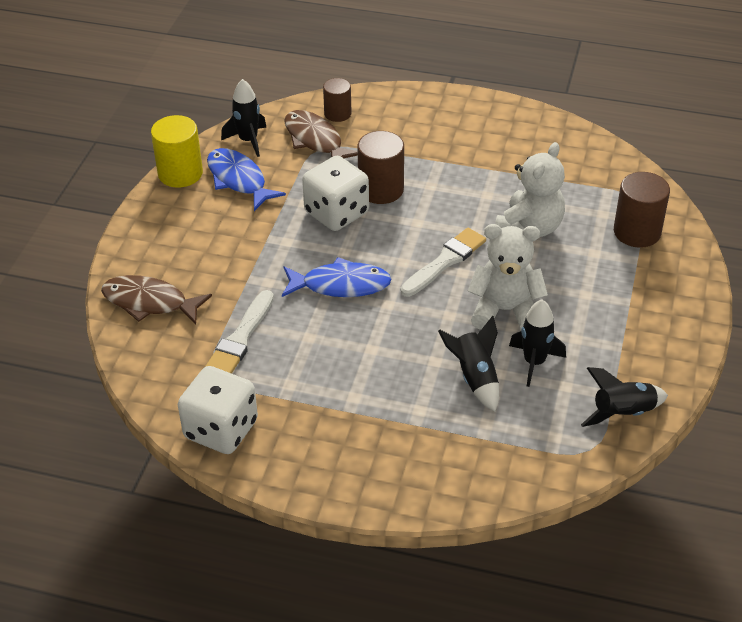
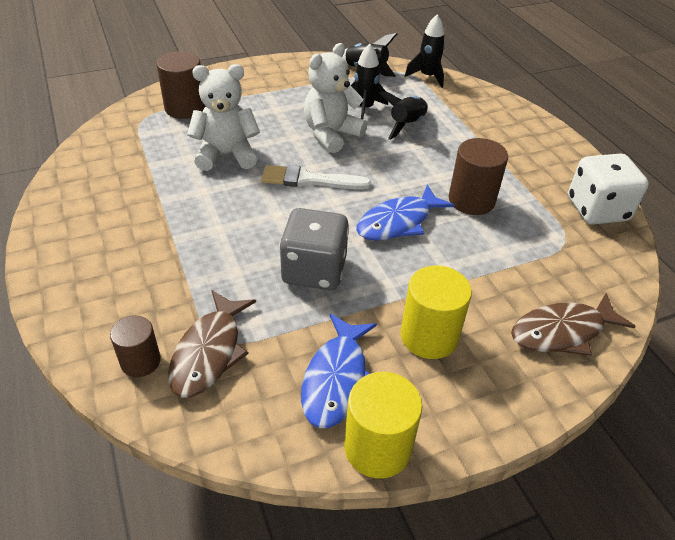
camera: 130 degrees left, 0 degrees up
brown fish [101,275,212,324] -> brown fish turned 90 degrees clockwise [511,293,636,356]
white brush [205,290,274,374] -> none
black rocket [221,79,267,157] -> black rocket moved to [405,15,445,88]
blue fish [282,257,392,297] -> blue fish turned 90 degrees counterclockwise [356,184,455,241]
white dice [302,156,369,231] -> grey dice [279,208,349,290]
brown cylinder [357,131,404,204] -> brown cylinder moved to [448,138,508,215]
white teddy bear [468,224,548,330] -> white teddy bear turned 75 degrees clockwise [304,43,367,153]
none -> yellow cylinder [401,265,472,359]

